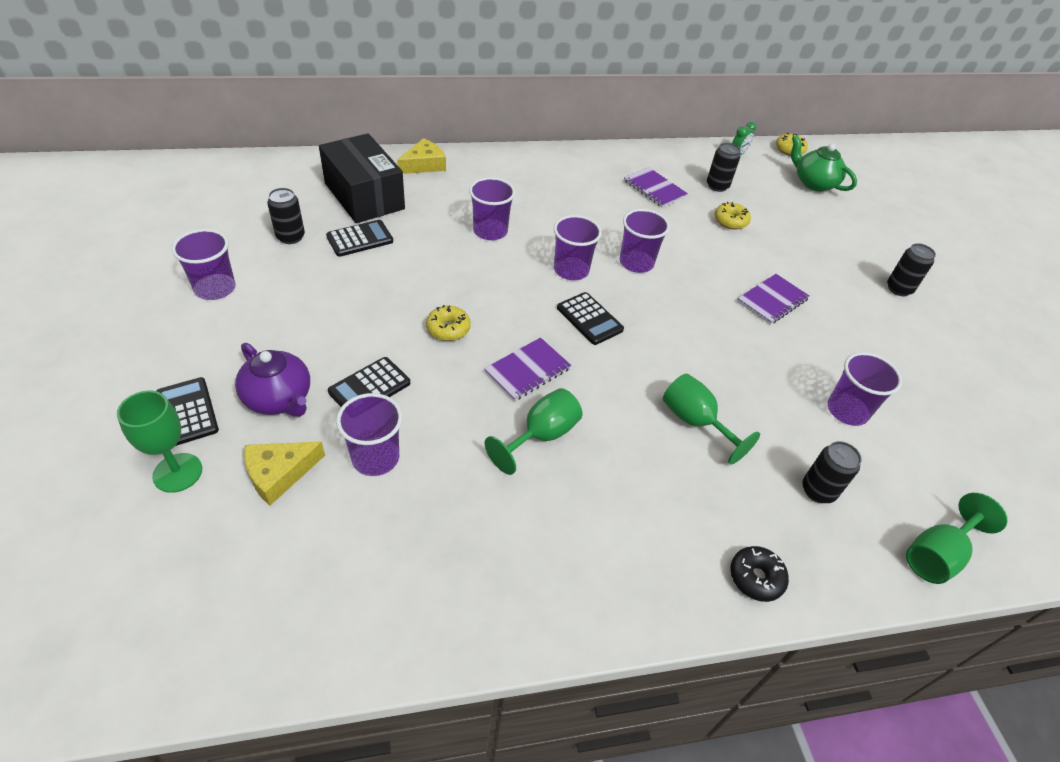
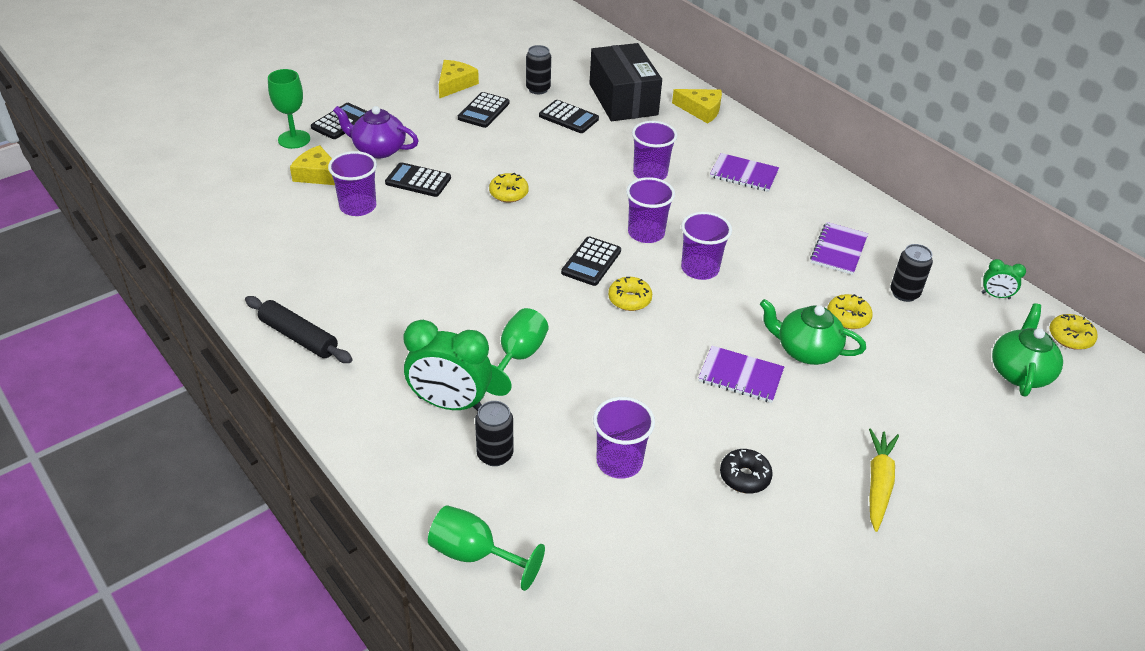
camera: 65 degrees right, 5 degrees down
purple cup [172,229,235,300] -> yellow cheese [439,60,479,99]
purple teapot [235,343,310,417] -> purple teapot turned 90 degrees clockwise [333,106,419,158]
black box [319,133,405,223] -> black box turned 45 degrees counterclockwise [589,43,662,121]
purple notebook [484,337,571,401] -> purple notebook moved to [710,153,779,192]
green goblet [485,388,582,475] -> none
black donut [730,546,789,602] -> black donut moved to [720,449,773,494]
black can [887,243,936,296] -> yellow carrot [869,428,899,532]
none -> black rolling pin [245,296,353,363]
none -> green clock [404,320,492,411]
none -> black calculator [458,92,510,128]
none -> yellow donut [608,277,652,311]
none -> green teapot [760,299,866,365]

